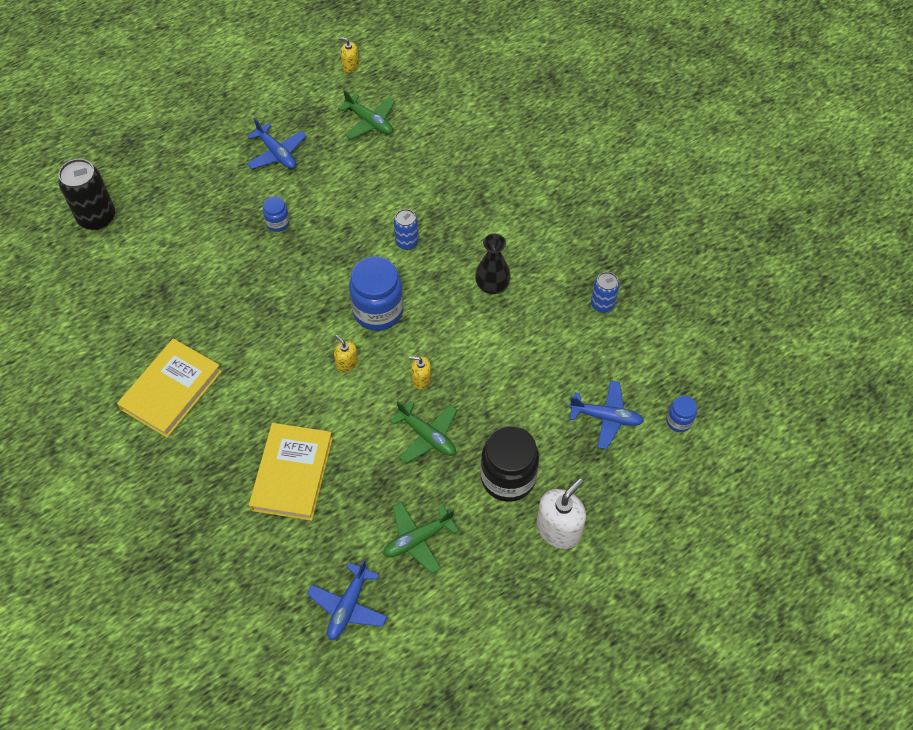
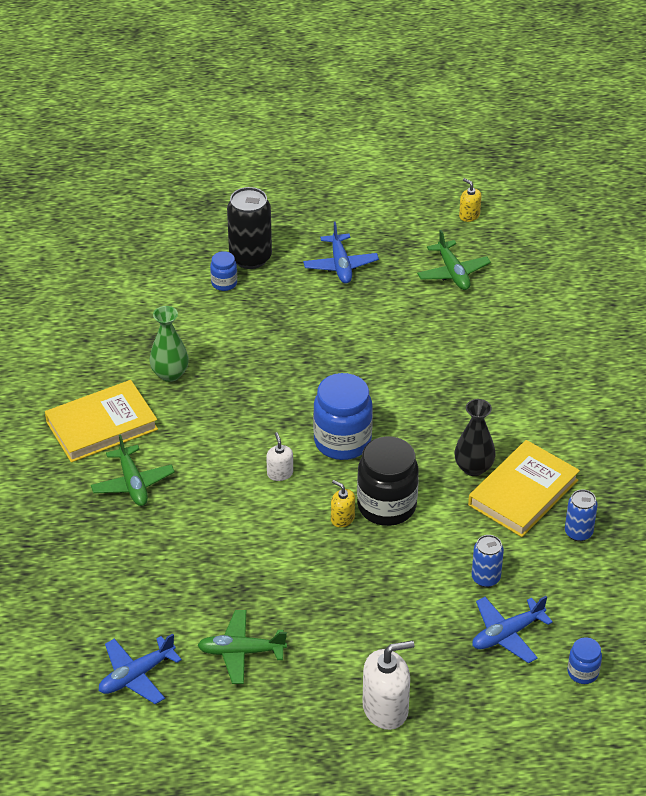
camera: 30 degrees right, 15 degrees down
black can [58,159,115,230] -> black can moved to [227,187,272,269]
yellow book [249,423,333,521] -> yellow book moved to [468,440,580,537]
blue jar [263,196,290,232] -> blue jar moved to [210,251,237,291]
yellow soap dispenser [334,335,358,372] -> white soap dispenser [266,432,293,481]
green plane [390,400,457,463] -> green plane moved to [91,434,175,506]
blue can [394,209,419,250] -> blue can moved to [472,535,504,587]
black jar [480,426,539,502] -> black jar moved to [357,436,419,526]
blue plane [569,380,644,449] -> blue plane turned 105 degrees clockwise [472,596,553,663]
none -> green vase [150,306,189,382]

